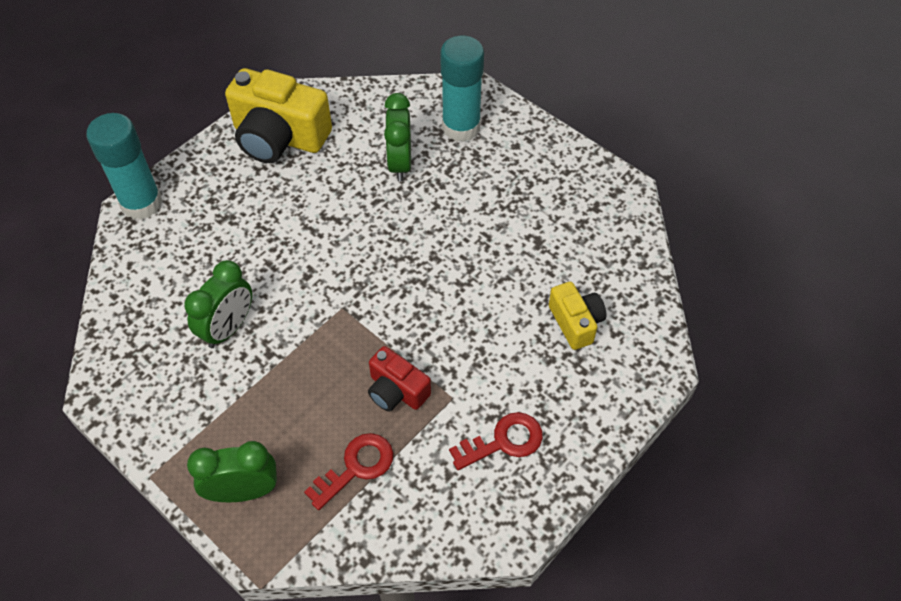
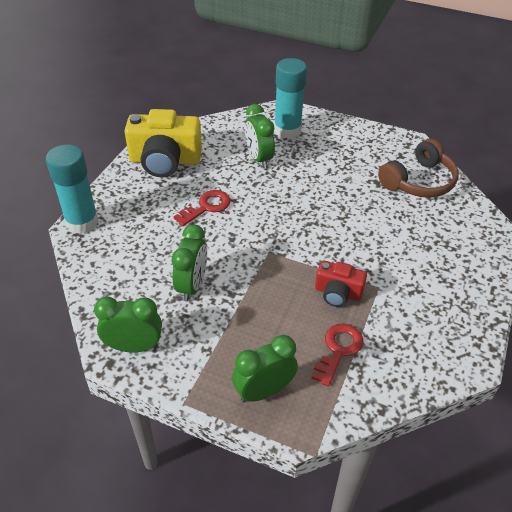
camera: 20 degrees left, 10 degrees down
red key [449,412,543,470] -> red key moved to [174,190,231,227]
yellow camera [549,282,607,350] -> none
none -> green clock [94,297,162,353]
none -> brown headphones [378,138,459,197]

